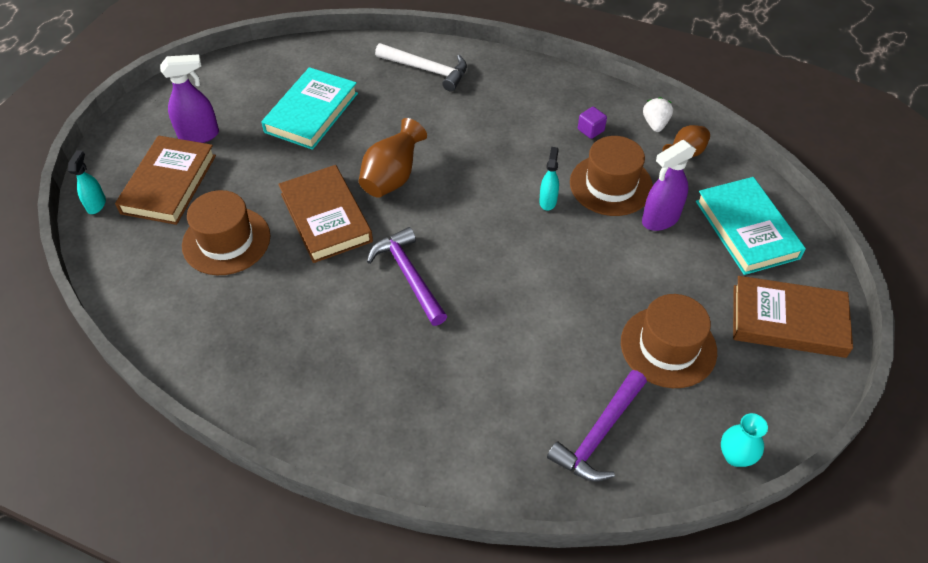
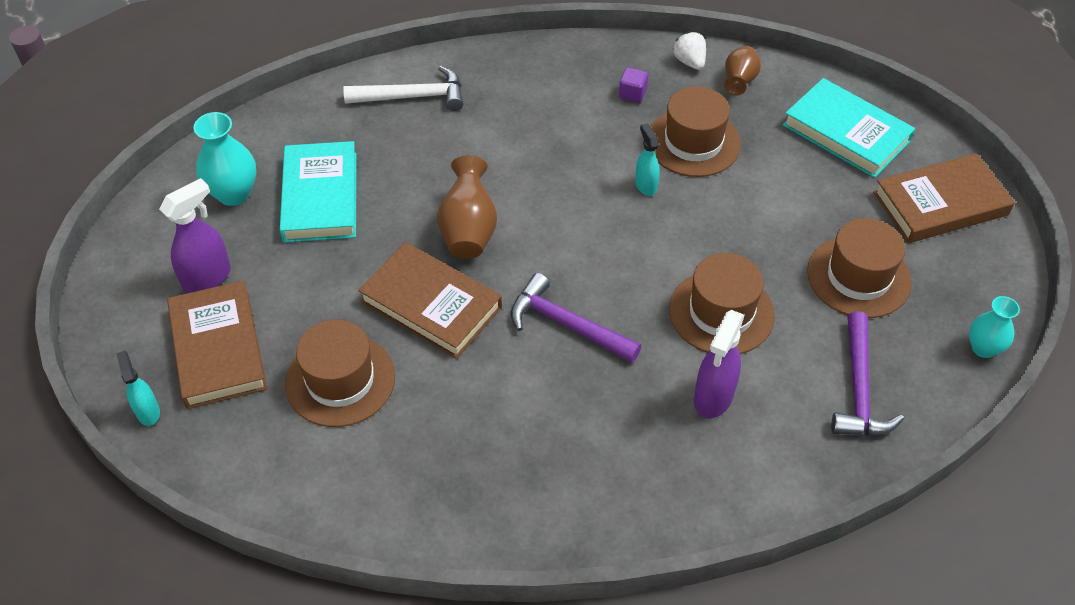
camera: 30 degrees left, 0 degrees up
purple spray bottle [642,140,696,231] -> purple spray bottle moved to [694,310,745,419]
none -> turquoise vase [193,112,256,206]
none -> brown hat [669,253,775,354]

